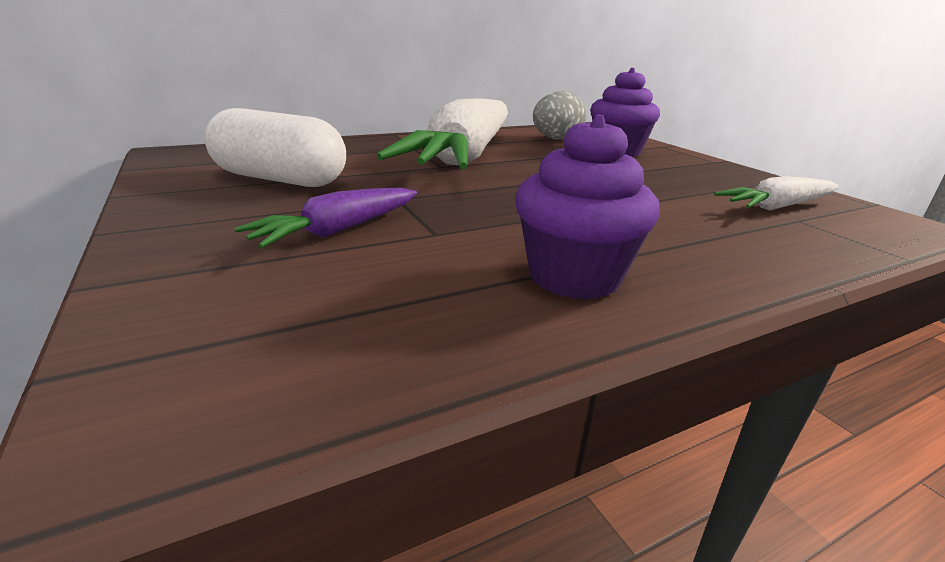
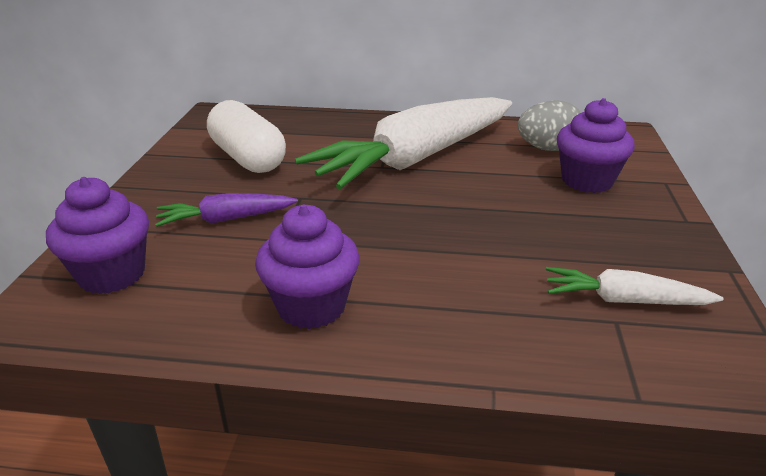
camera: 35 degrees right, 5 degrees up
none -> purple cupcake [46,177,149,294]

